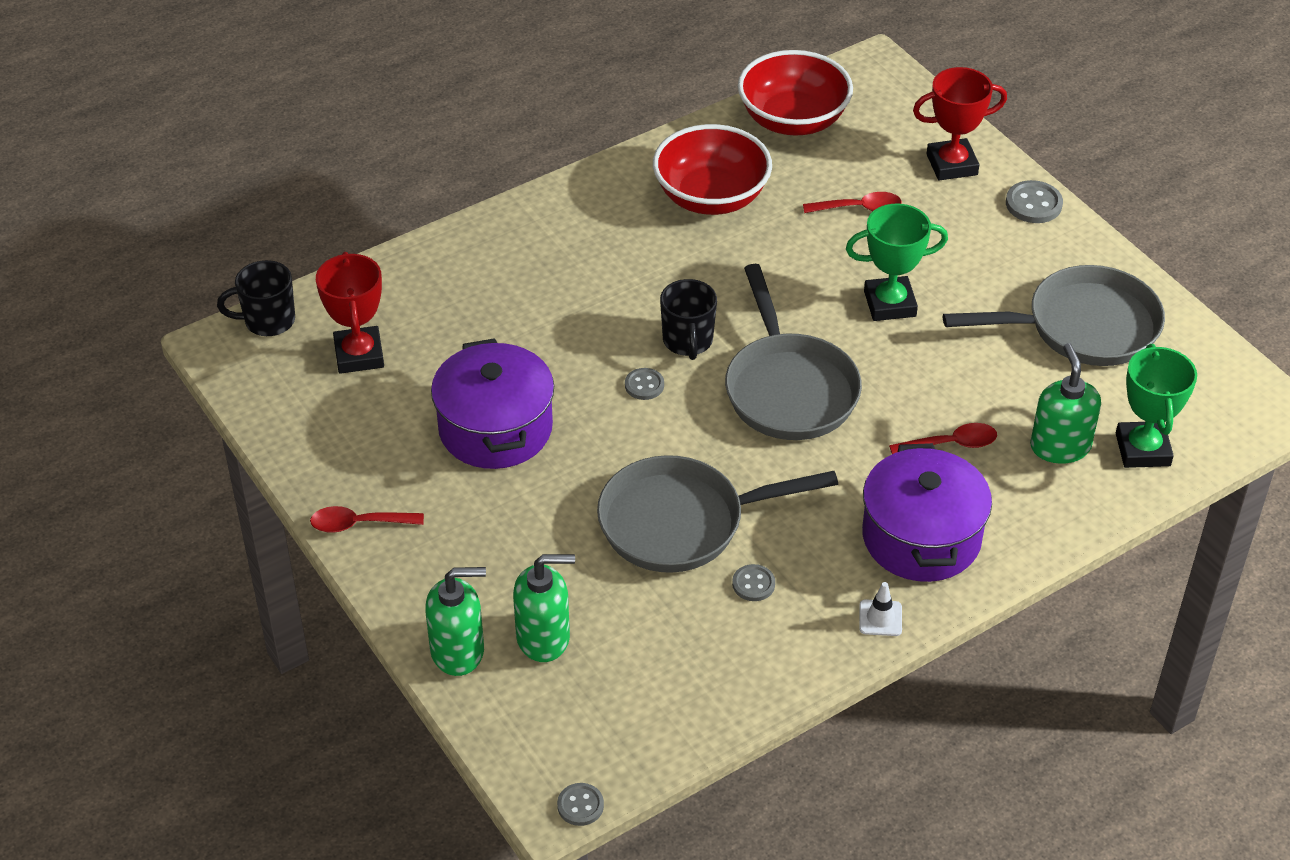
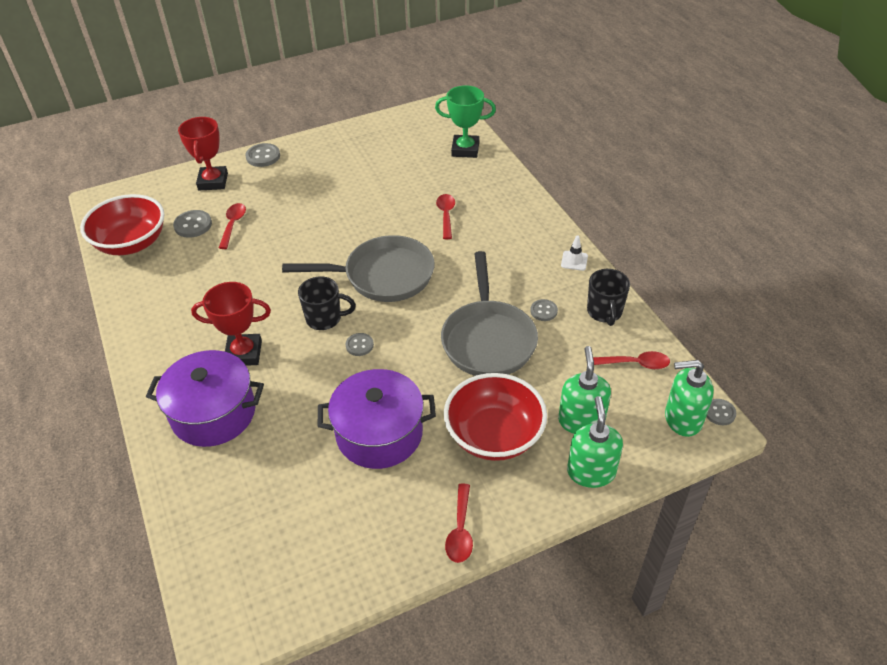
camera: 80 degrees left, 0 degrees up
black mug [217,260,295,336] -> black mug moved to [587,269,630,326]
red trophy [316,252,384,374] -> red trophy moved to [191,282,271,366]
red bowl [653,124,772,215] -> red bowl moved to [444,373,547,461]
green trophy [846,204,948,321] -> none
purple pot [862,443,992,582] -> purple pot moved to [146,350,264,447]
grey pan [943,265,1165,366] -> none
green soap dispenser [1030,343,1101,464] -> green soap dispenser moved to [665,360,714,437]
none -> grey button [173,210,212,238]
none -> red spoon [593,351,670,369]

